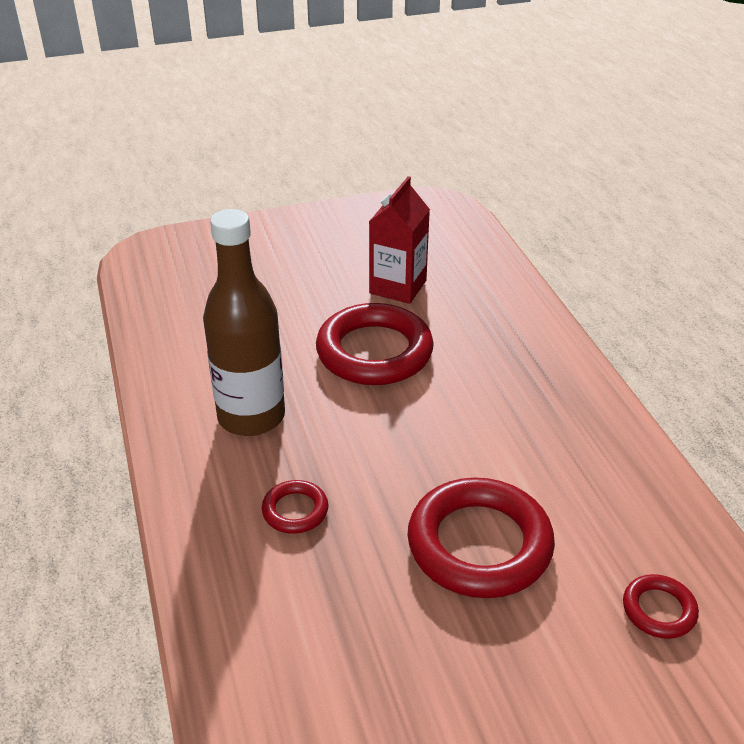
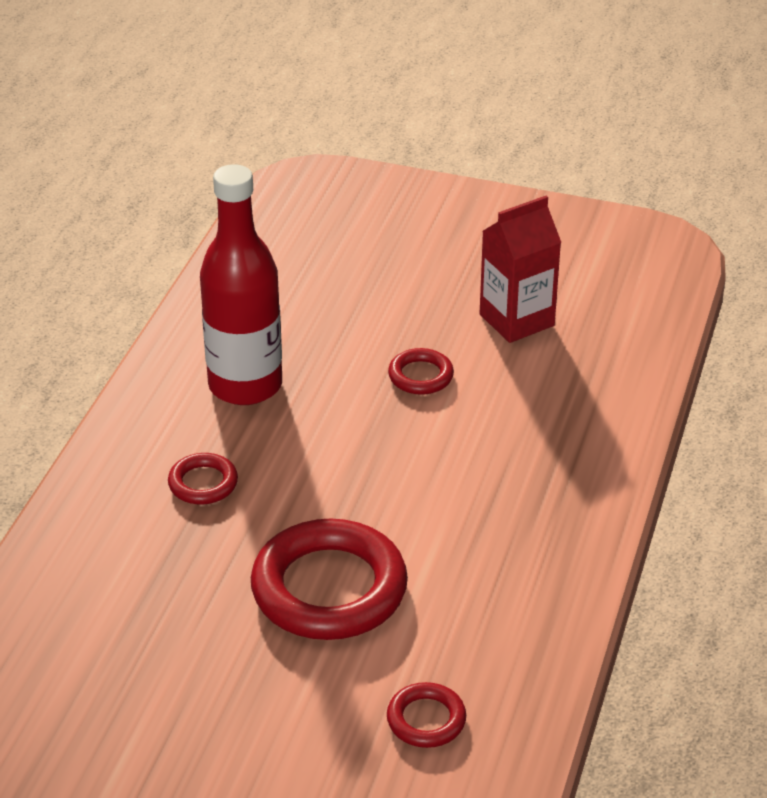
camera: 35 degrees right, 0 degrees up
brown bottle [203,209,285,436] -> red bottle [200,164,282,405]
red ring [316,303,434,385] -> red ring [388,348,454,395], size x0.48

